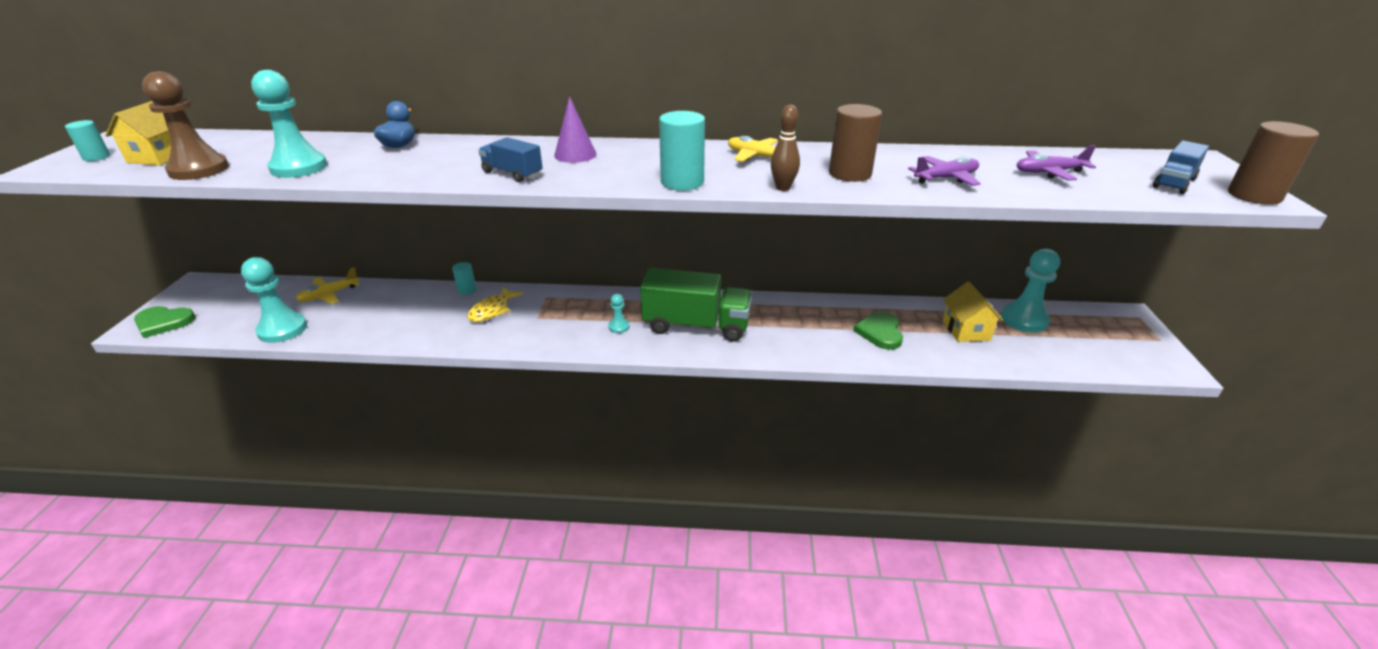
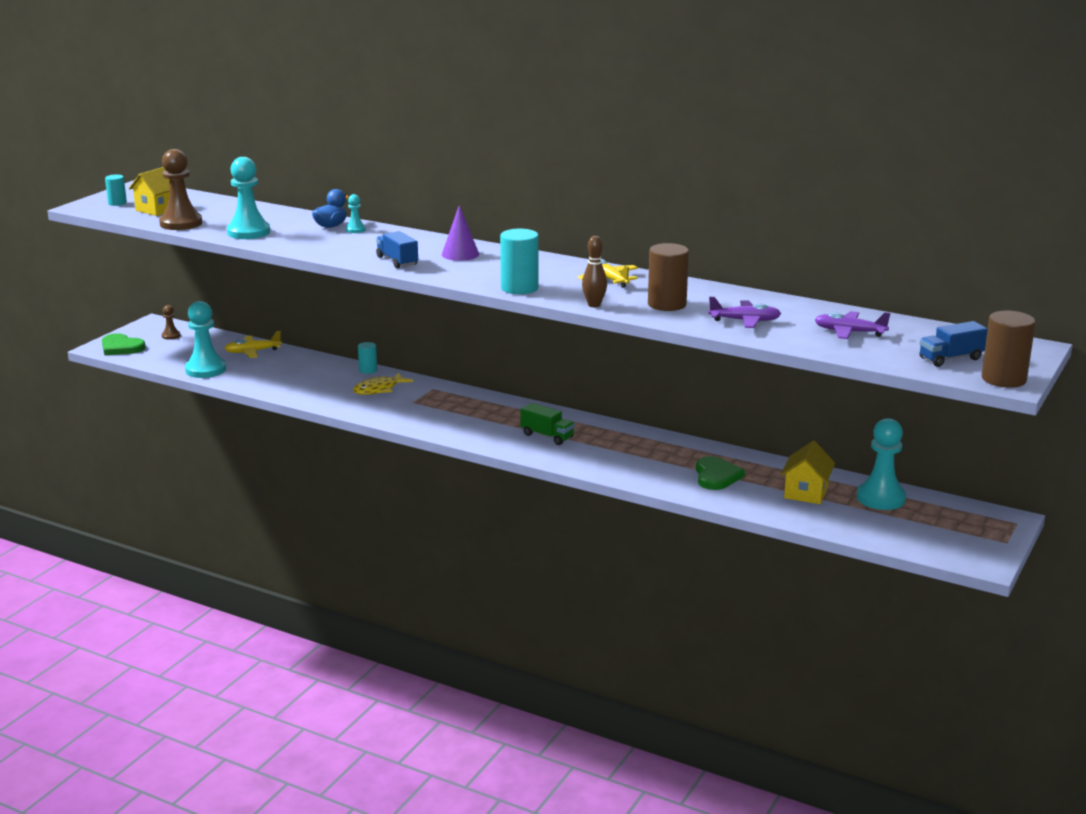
camera: 25 degrees right, 10 degrees down
turquoise pawn [608,294,630,333] -> turquoise pawn moved to [346,194,366,233]
green truck [640,268,752,342] -> green truck [520,403,575,445], size x0.52
green heart [853,311,903,350] -> green heart turned 150 degrees clockwise [696,456,745,490]
none -> brown pawn [162,305,180,340]

